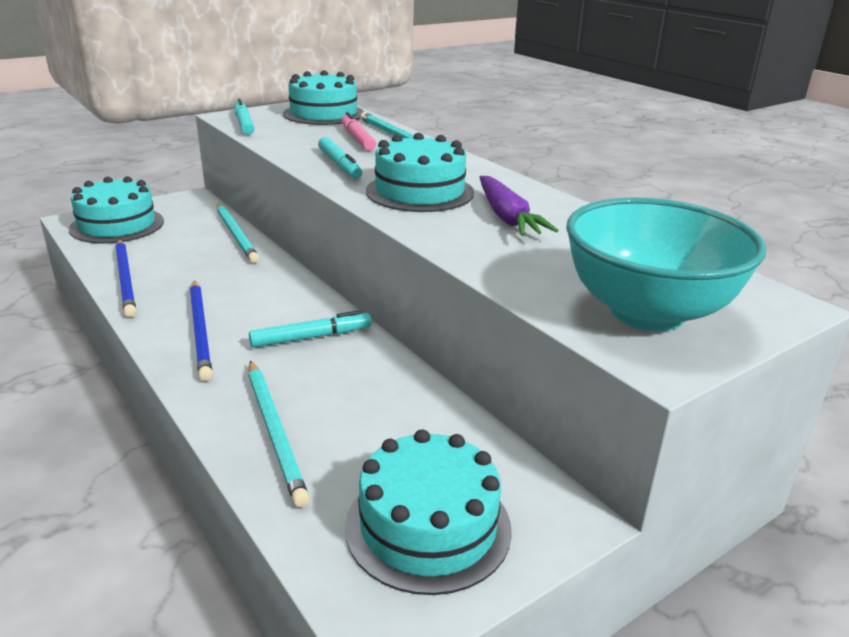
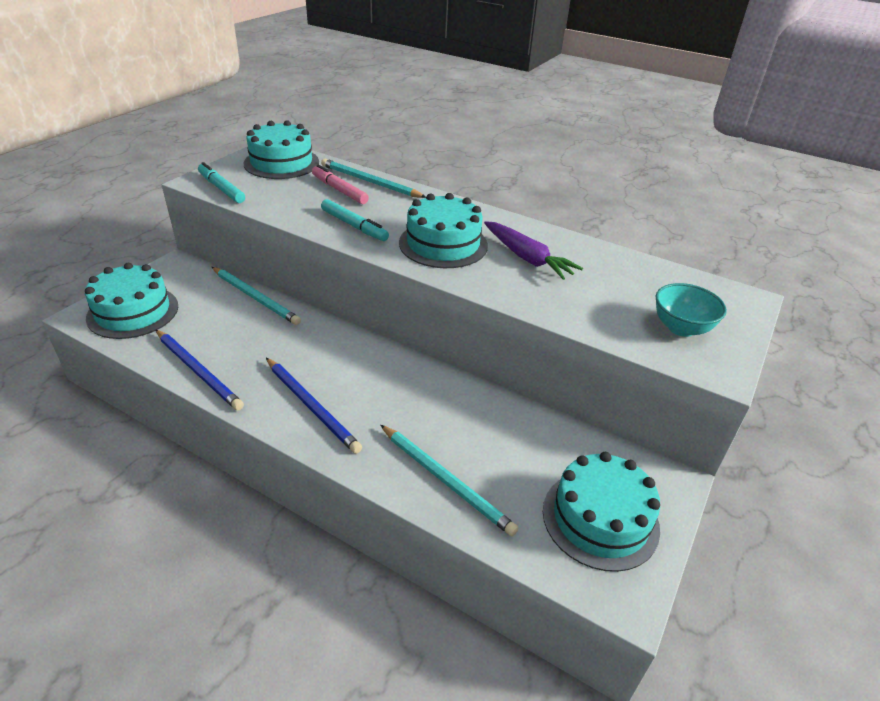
camera: 25 degrees left, 10 degrees up
turquoise marker [249,310,372,348] -> none
turquoise bowl [566,197,766,331] -> turquoise bowl [656,283,727,337], size x0.53

